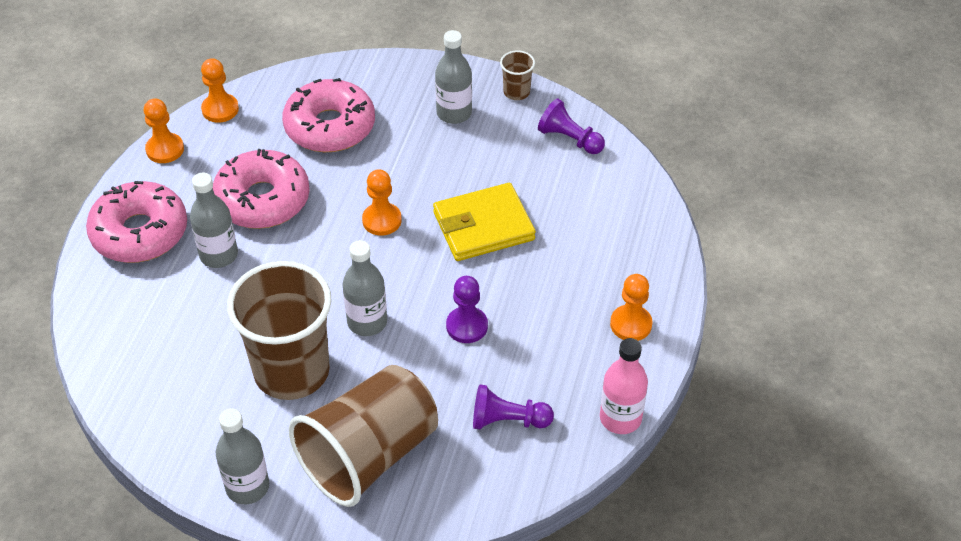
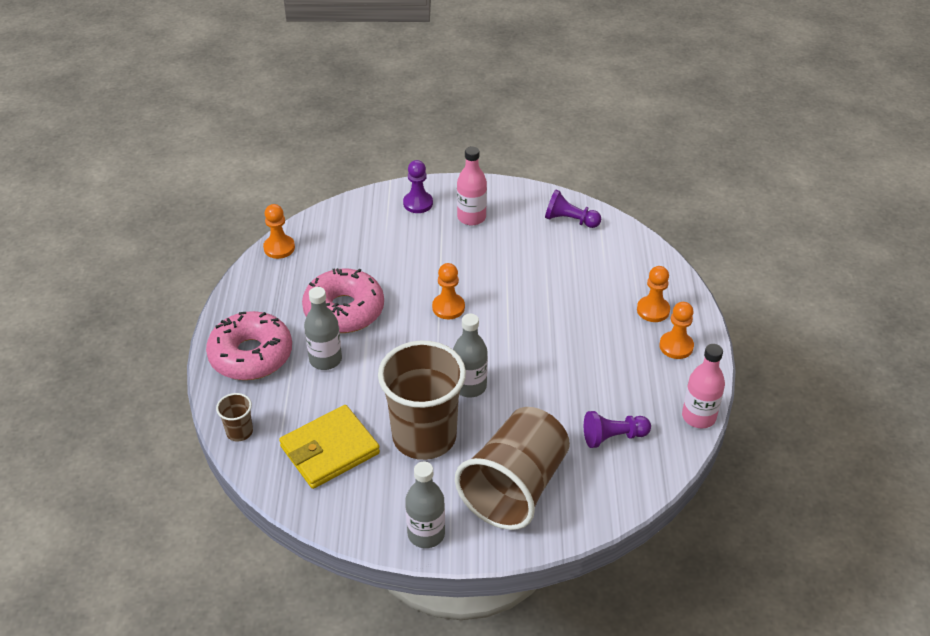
camera: 15 degrees left, 5 degrees down
orange pawn [143,98,184,163] -> orange pawn moved to [637,266,670,322]
pink donut [282,78,375,152] -> none
yellow wallet [433,183,536,261] -> yellow wallet moved to [279,405,380,489]
grey bottle [435,30,472,124] -> pink bottle [457,146,487,225]
purple pawn [446,276,488,343] -> purple pawn moved to [403,160,433,213]
brown cup [500,50,535,100] -> brown cup moved to [216,393,253,442]

